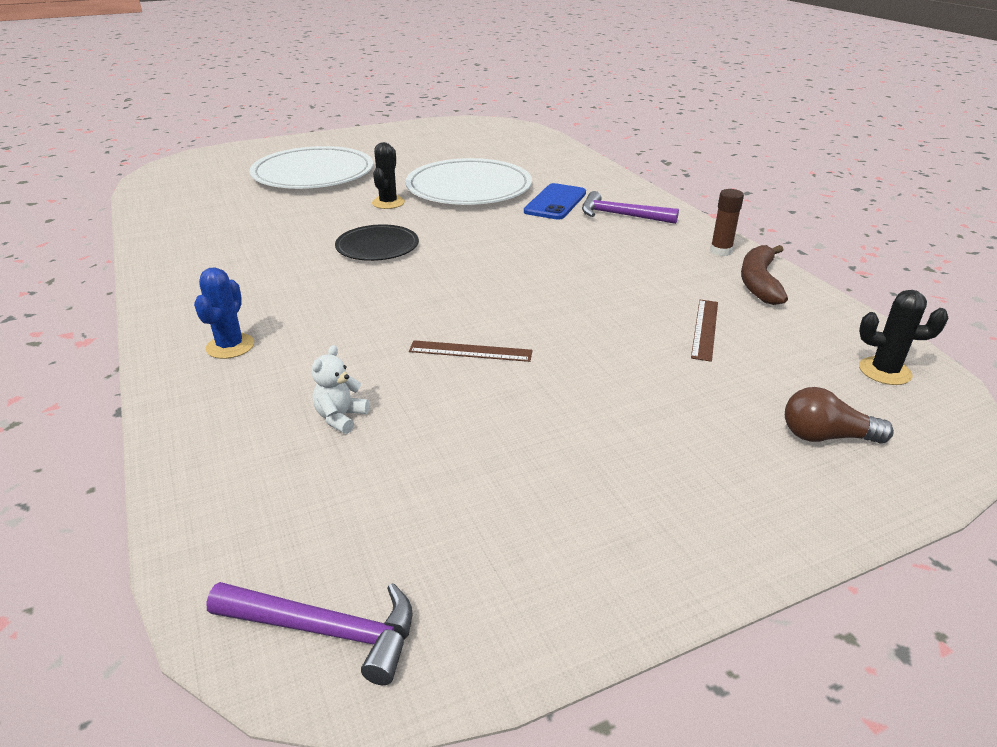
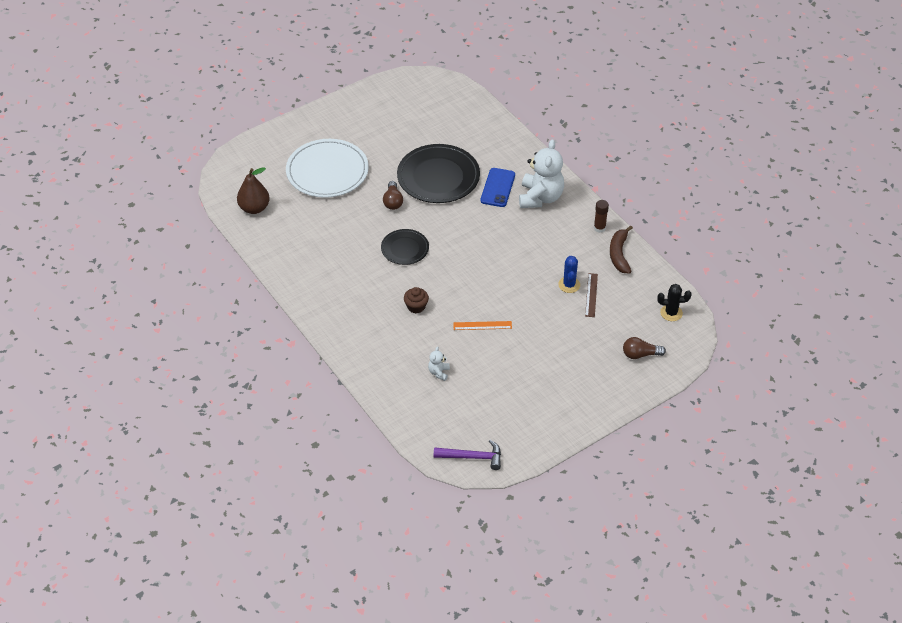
camera: 10 degrees left, 15 degrees up
blue cactus [194,267,254,359] -> blue cactus moved to [558,256,580,293]
black cactus [372,142,405,209] -> brown light bulb [383,181,403,210]
white plate [405,158,532,205] -> black plate [397,144,480,203]
brown ruler [409,340,533,362] -> orange ruler [453,321,512,330]
purple hammer [582,191,679,224] -> white teddy bear [519,139,564,208]
none -> brown pear [237,167,270,214]
none -> brown cupcake [404,287,429,313]

